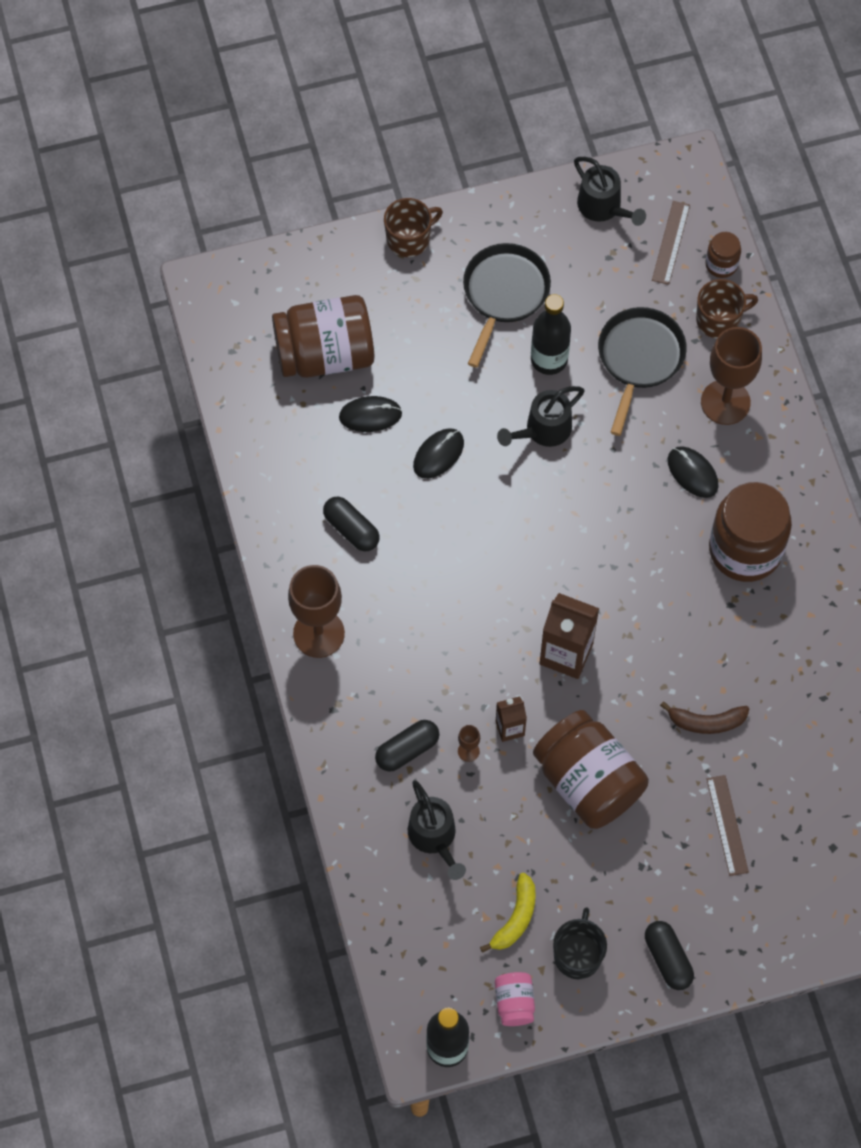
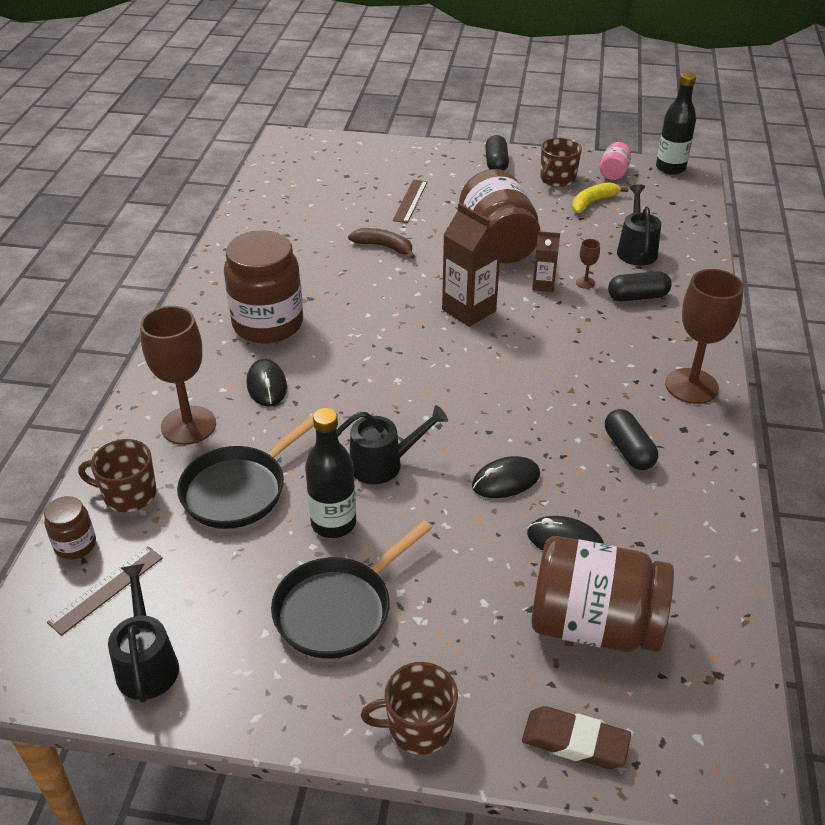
camera: 155 degrees left, 25 degrees down
black mug [553,907,607,979] -> brown mug [541,138,582,187]
none -> brown eraser [522,706,631,769]

